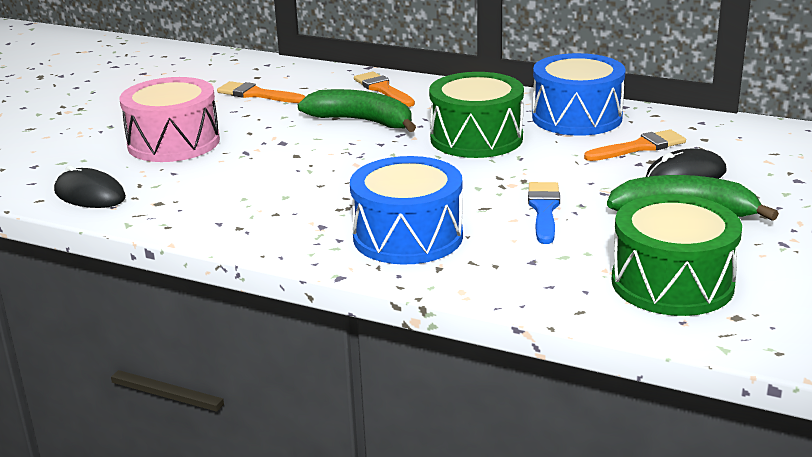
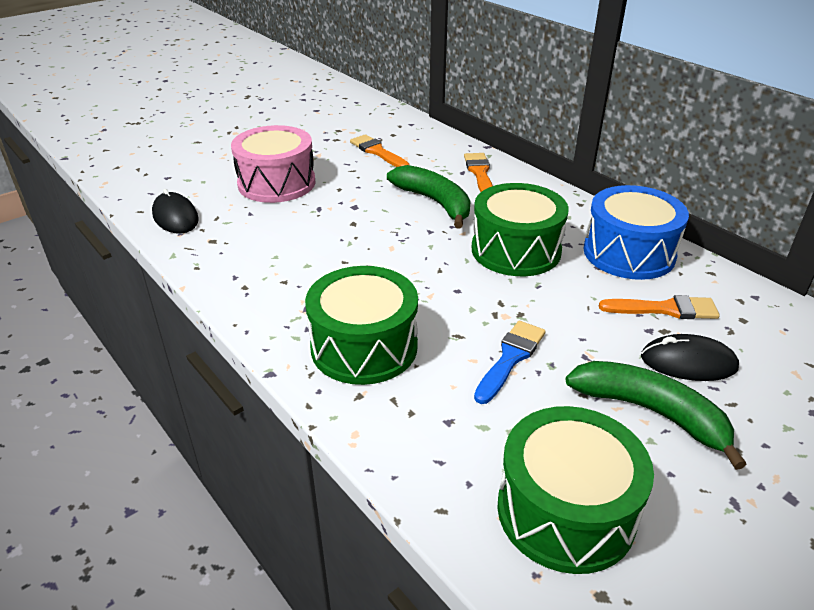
camera: 25 degrees right, 10 degrees up
blue drum [350,156,463,265] -> green drum [305,266,418,385]

